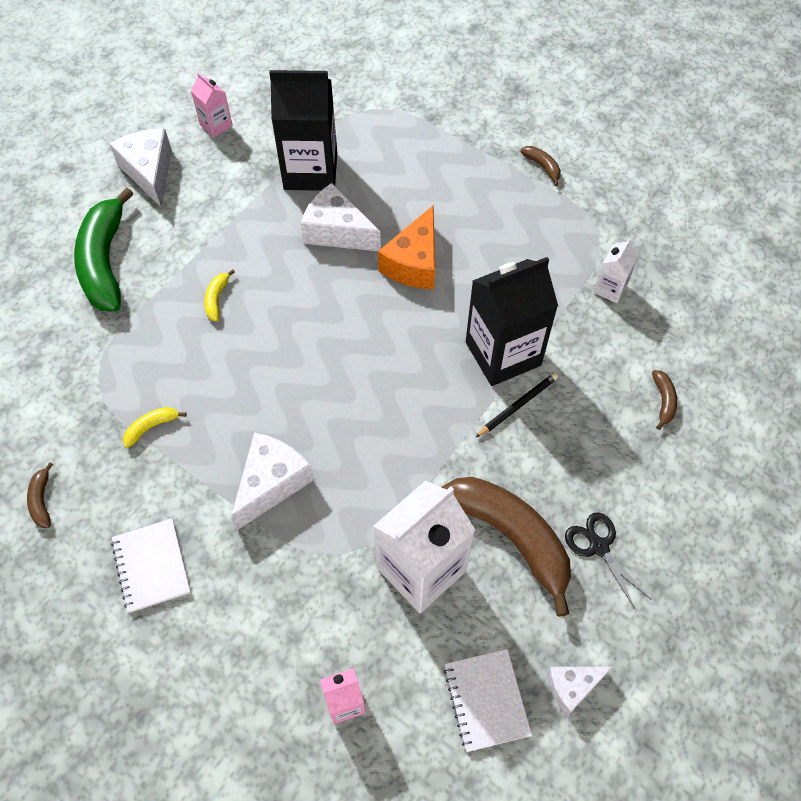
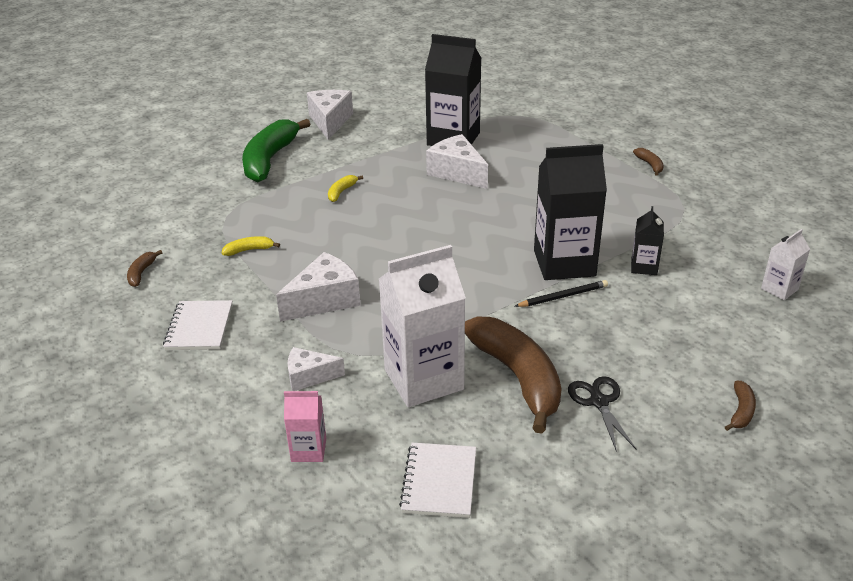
camera: 20 degrees right, 25 degrees down
pink carton [191,73,233,137] -> none
orange cheese [378,205,435,289] -> none
white cheese [547,667,612,716] -> white cheese moved to [288,347,345,391]
white carton [593,238,639,303] -> white carton moved to [761,229,810,300]
brown banana [652,370,677,430] -> brown banana moved to [725,380,756,431]
none -> black carton [631,206,664,275]

